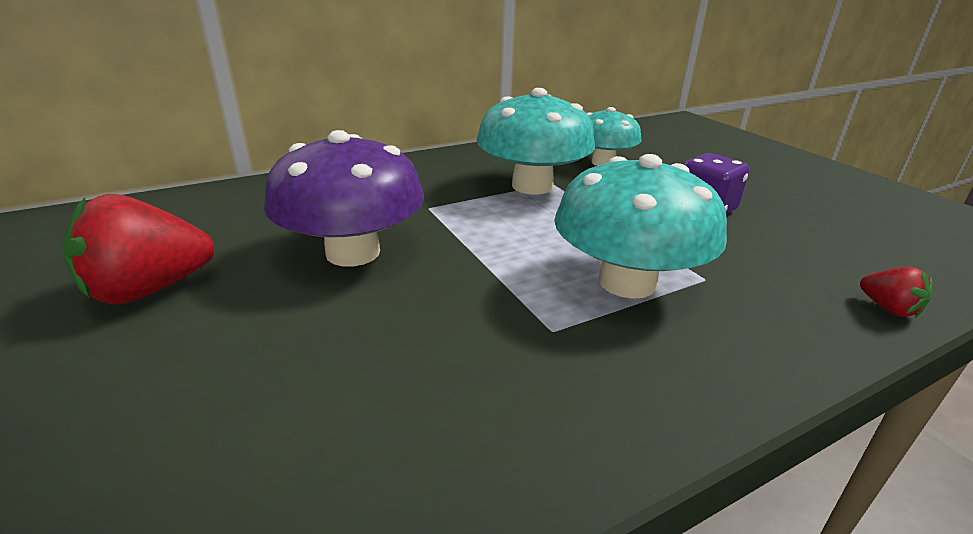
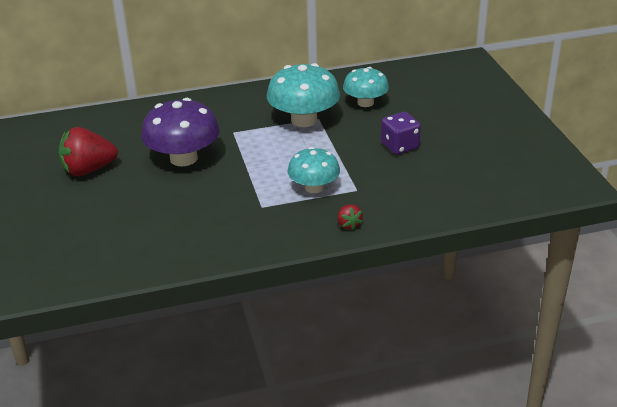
camera: 15 degrees right, 5 degrees up
turquoise mushroom [554,154,727,299] -> turquoise mushroom [288,147,340,193], size x0.64
red strawberry [860,267,933,318] -> red strawberry moved to [338,204,363,230]

